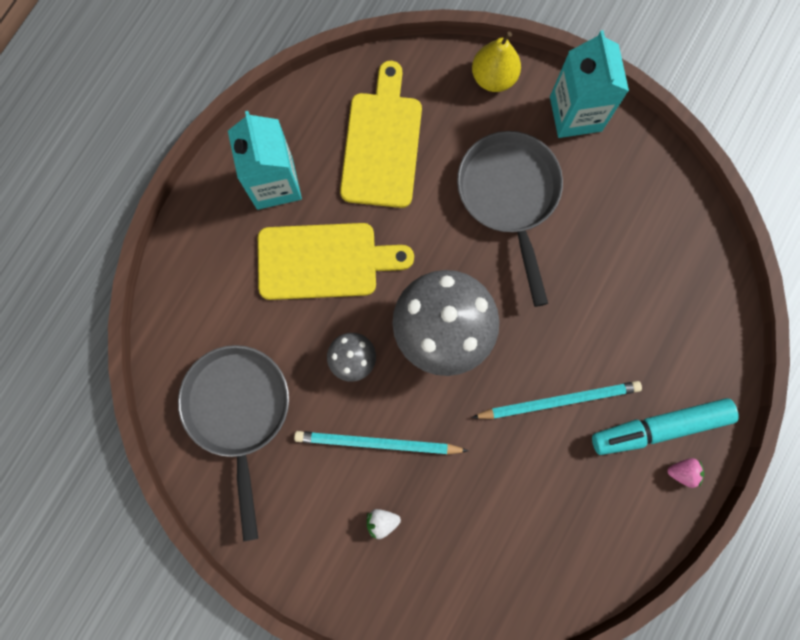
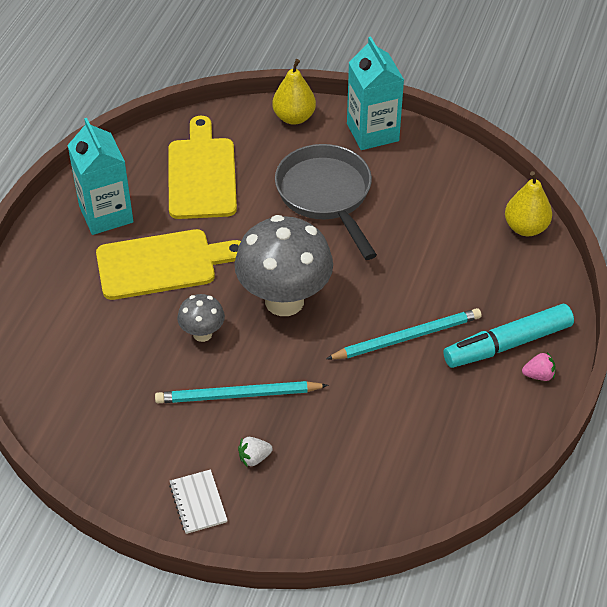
camera: 10 degrees left, 30 degrees down
grey pan [178,345,289,542] -> none
none -> white notebook [169,469,228,534]
none -> yellow pear [505,171,552,236]

